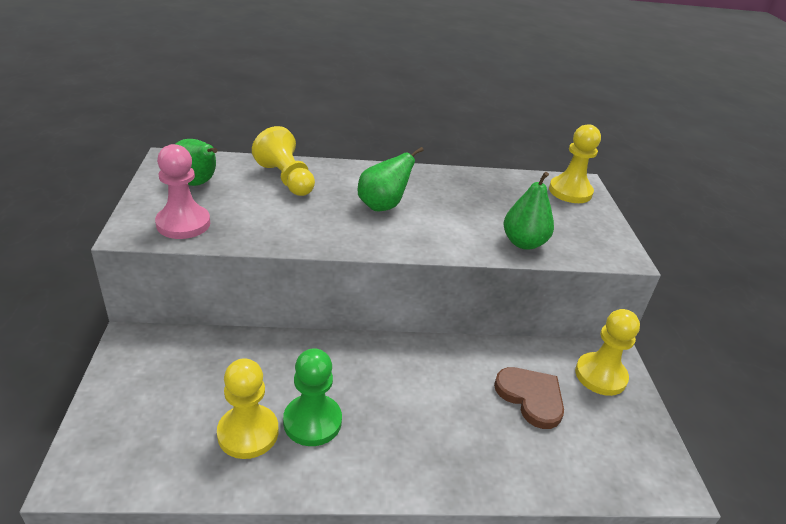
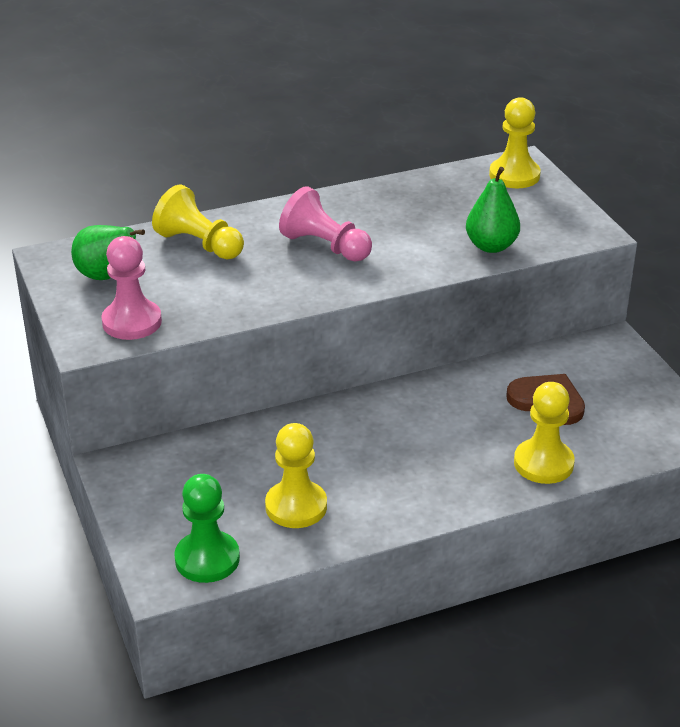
camera: 15 degrees left, 0 degrees up
green pawn [283,348,342,446] -> green pawn moved to [174,474,240,583]
green pear [358,147,424,211] -> pink pawn [279,186,372,262]
yellow pawn [575,309,640,396] -> yellow pawn moved to [514,382,575,484]

